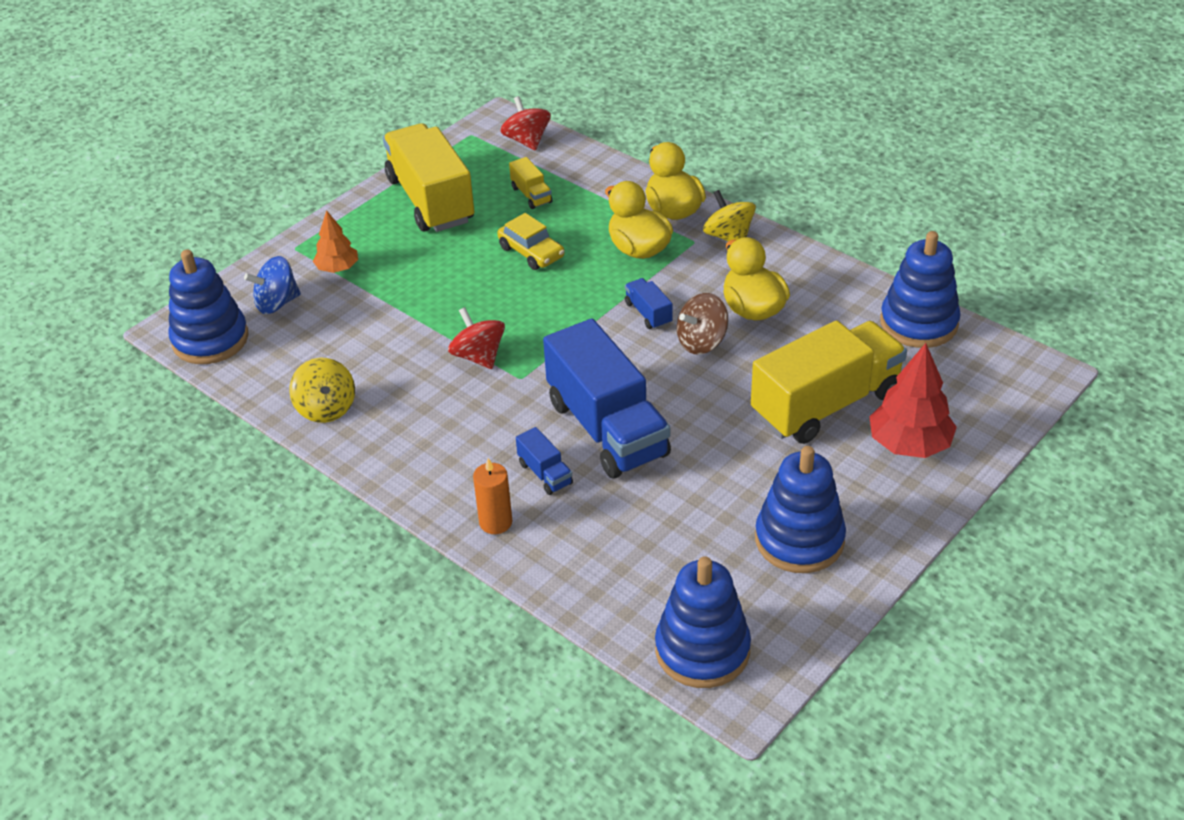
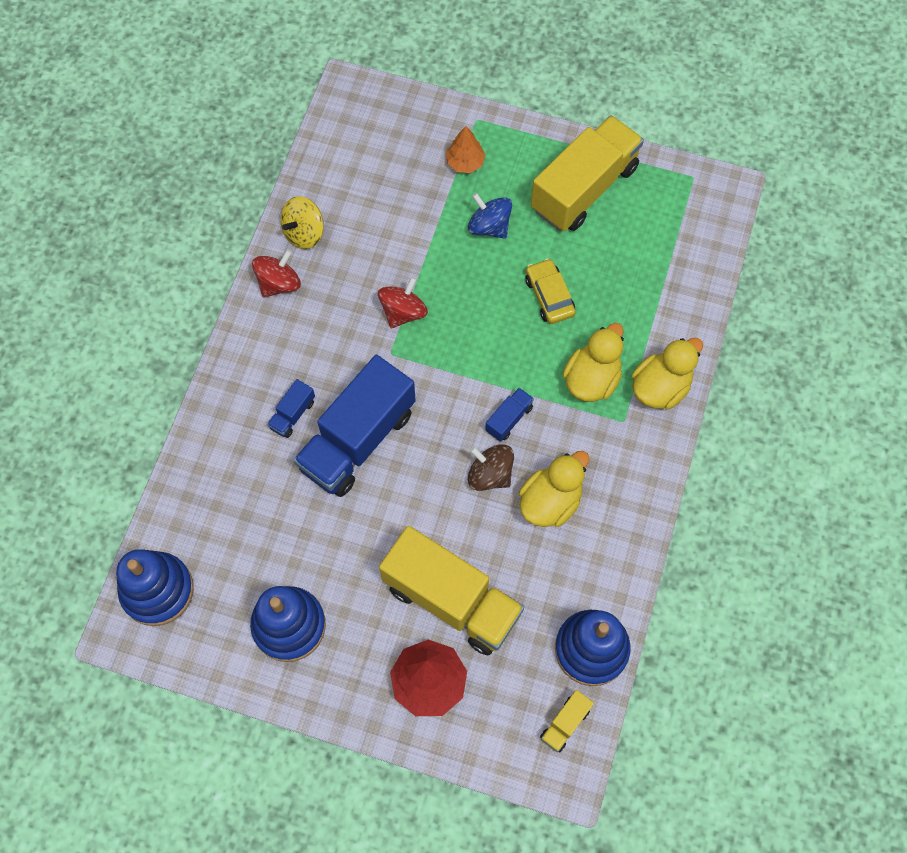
camera: 65 degrees right, 25 degrees up
blue stacking toy [168,249,249,364] -> none
blue spinning top [244,256,301,314] -> blue spinning top moved to [468,193,512,239]
orange candle [473,458,512,534] -> none
yellow car [497,213,565,270] -> yellow car turned 135 degrees clockwise [525,258,576,324]
red spinning top [500,96,551,151] -> red spinning top moved to [252,249,301,298]
yellow truck [509,157,552,209] -> yellow truck moved to [540,690,594,752]
yellow spinning top [703,190,756,241] -> none

